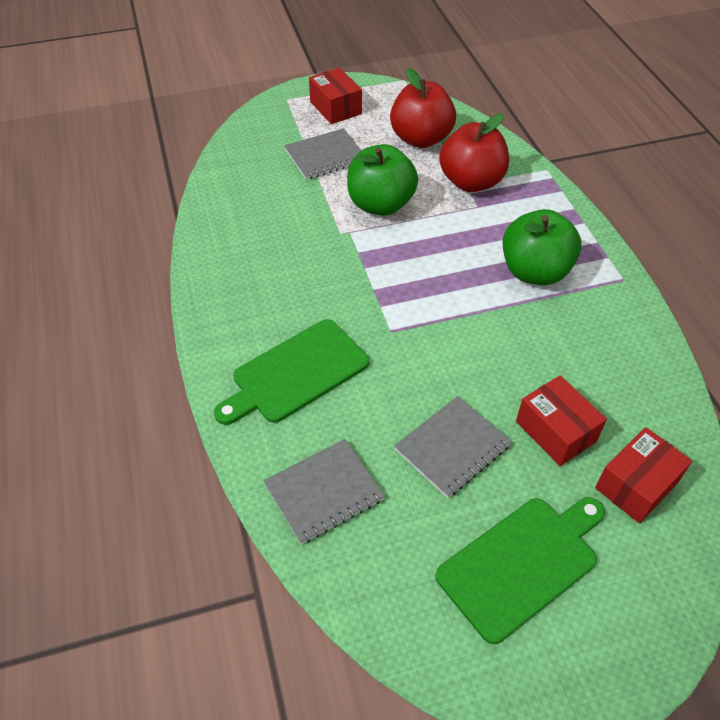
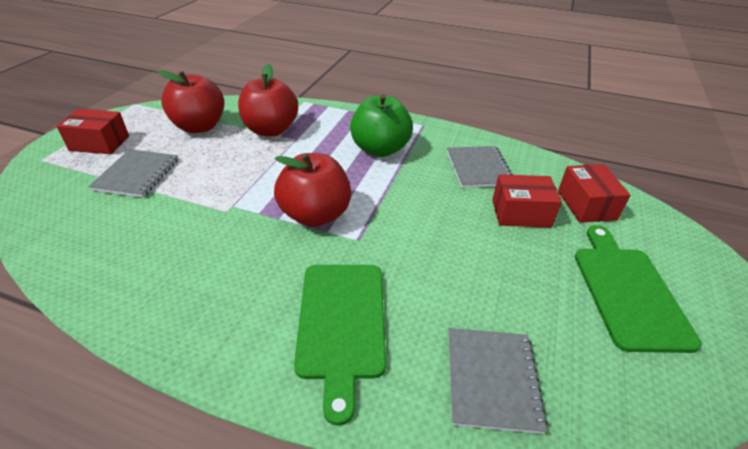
camera: 55 degrees left, 10 degrees down
green apple [347,144,418,216] -> none
grey notebook [394,396,512,498] -> grey notebook moved to [447,146,513,188]
none -> red apple [274,153,351,227]

